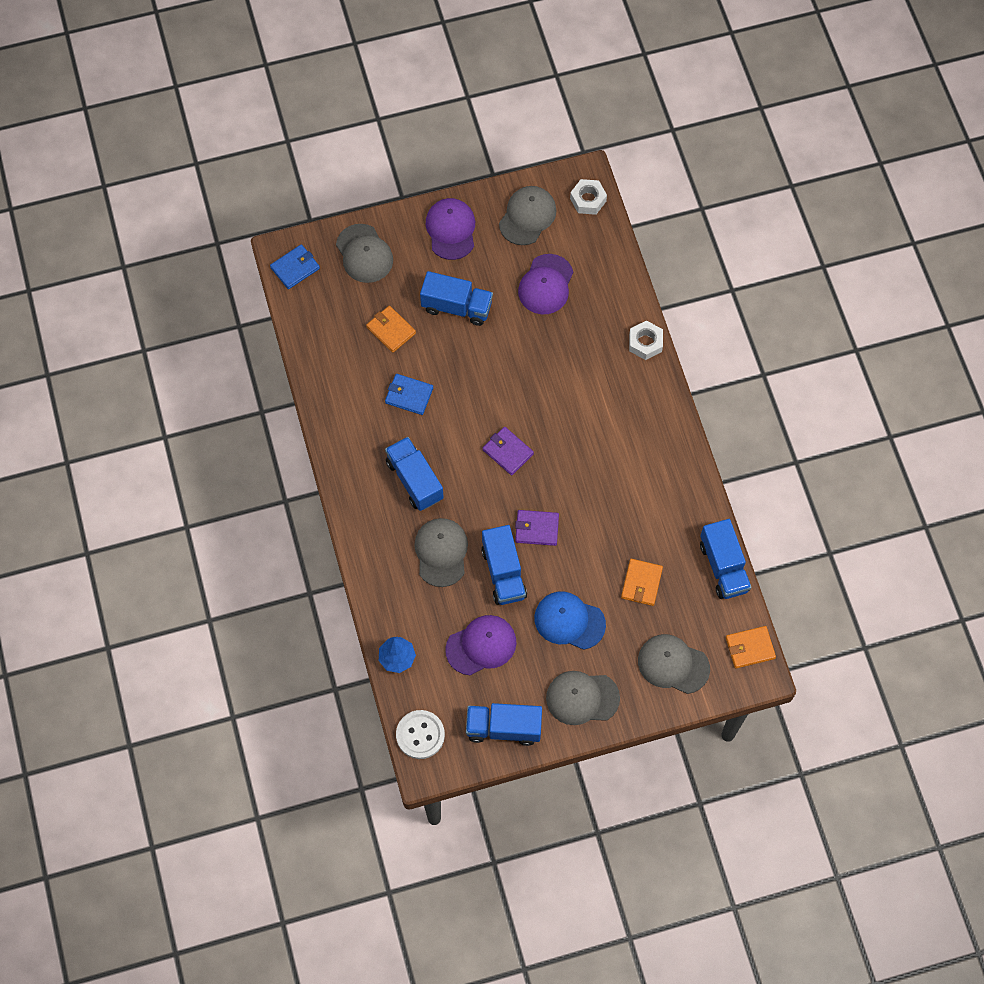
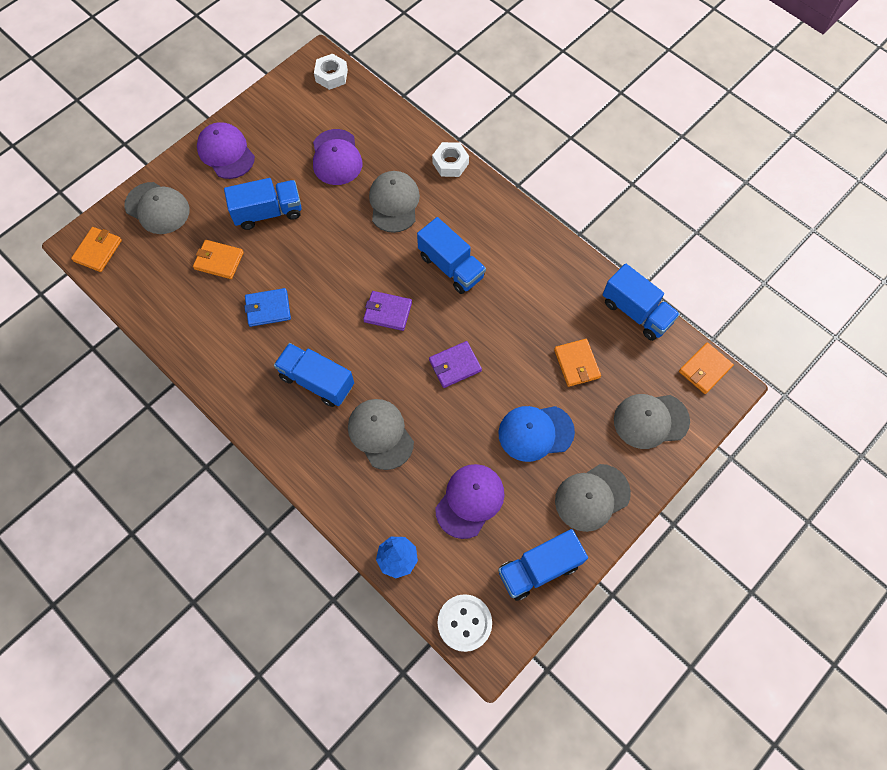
camera: 30 degrees left, 0 degrees up
blue wallet [270,244,320,289] -> orange wallet [71,227,122,272]
blue truck [481,525,527,605] -> blue truck moved to [417,217,486,294]
grey cap [499,186,557,245] -> grey cap moved to [369,171,420,233]

